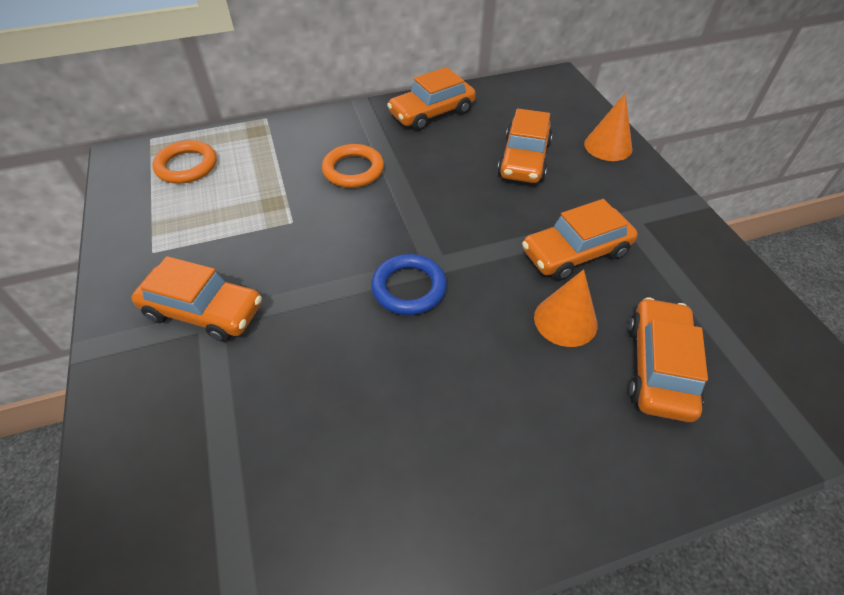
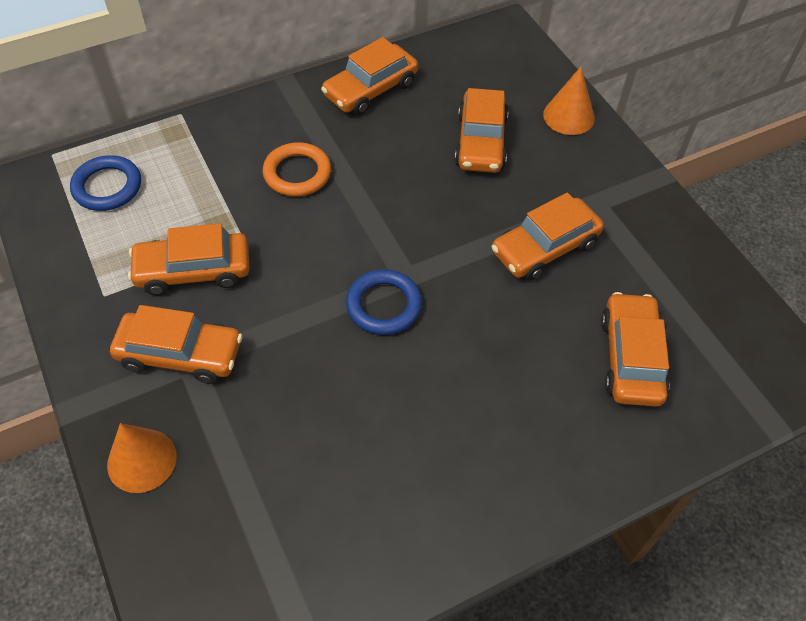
camera: 10 degrees left, 5 degrees up
orange ring [152,140,217,184] -> blue ring [70,155,141,211]
orange cone [534,269,598,347] -> orange cone moved to [107,423,177,493]
none -> orange car [128,223,250,295]

